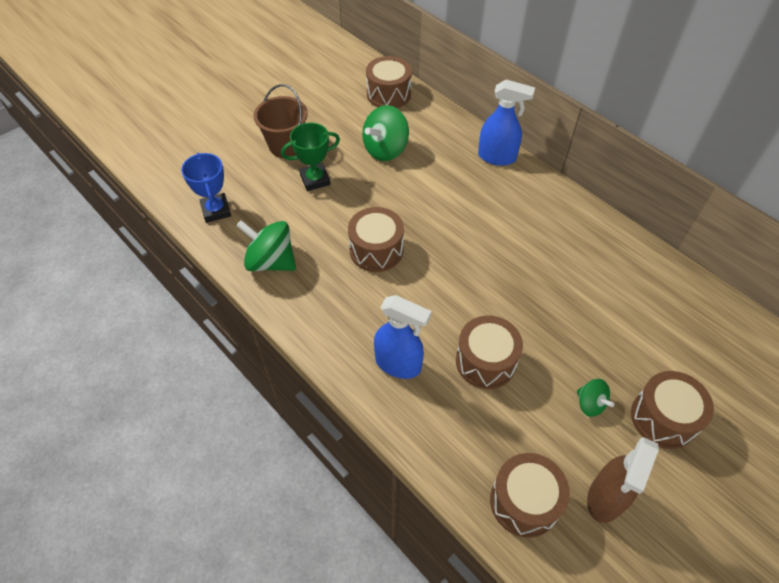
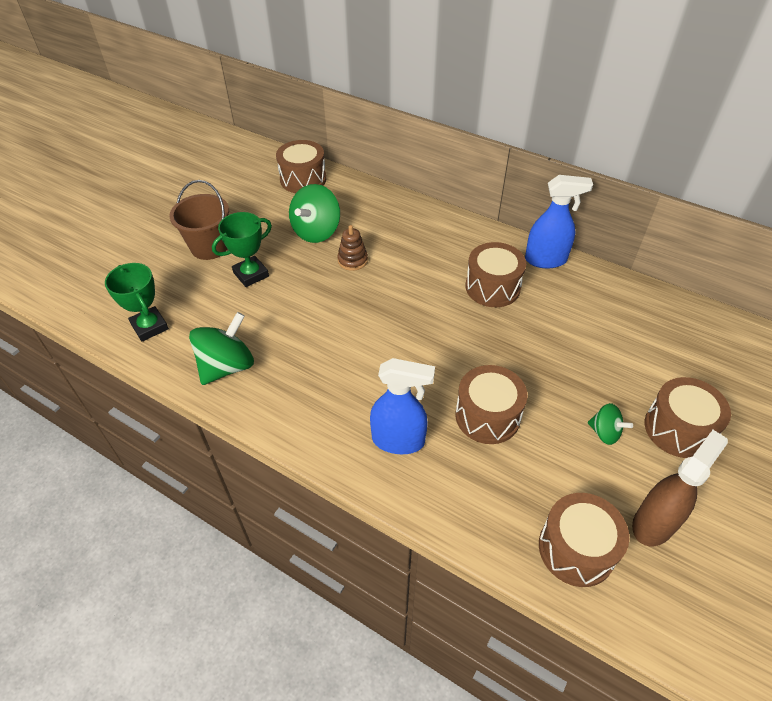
camera: 15 degrees left, 5 degrees down
blue trophy [181,153,231,223] -> green trophy [105,263,169,342]
green spinning top [236,220,296,271] -> green spinning top turned 120 degrees clockwise [189,312,254,385]
brown drum [348,207,404,272] -> brown drum moved to [466,242,526,307]
blue spray bottle [478,79,535,166] -> blue spray bottle moved to [525,175,593,269]
brown spray bottle [587,437,659,523] -> brown spray bottle turned 150 degrees counterclockwise [632,430,728,546]
none -> brown stacking toy [337,225,368,271]

